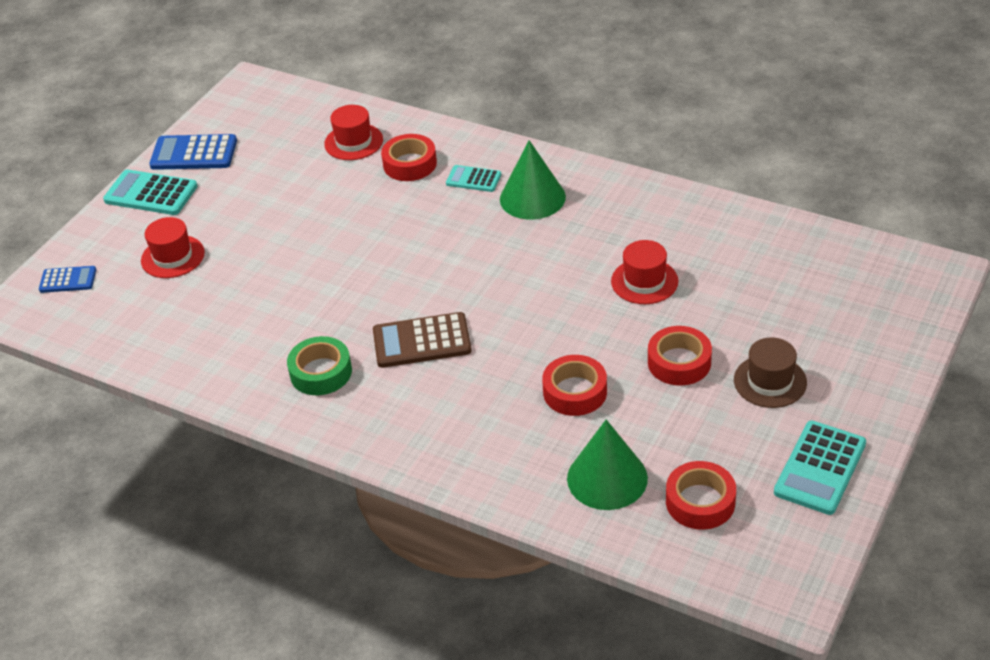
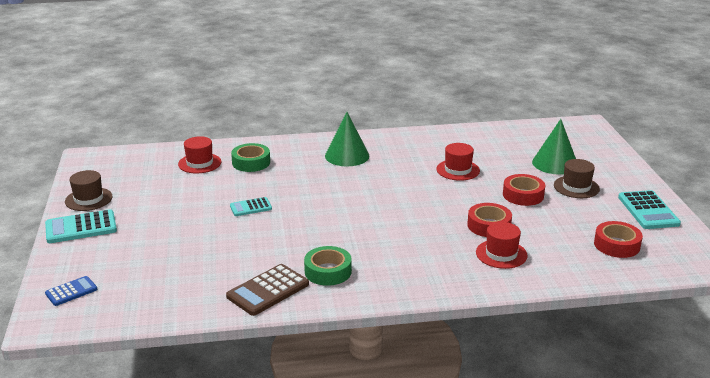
camera: 40 degrees left, 15 degrees down
red hat [141,217,205,278] -> red hat moved to [476,222,528,269]
blue calculator [149,134,237,170] -> brown hat [65,170,113,211]
brown calculator [373,312,472,368] -> brown calculator moved to [226,264,309,316]
red tape [381,134,437,181] -> green tape [231,143,270,172]
turquoise calculator [446,165,501,192] -> turquoise calculator moved to [230,197,272,216]
green cone [567,420,648,510] -> green cone moved to [532,119,576,175]

